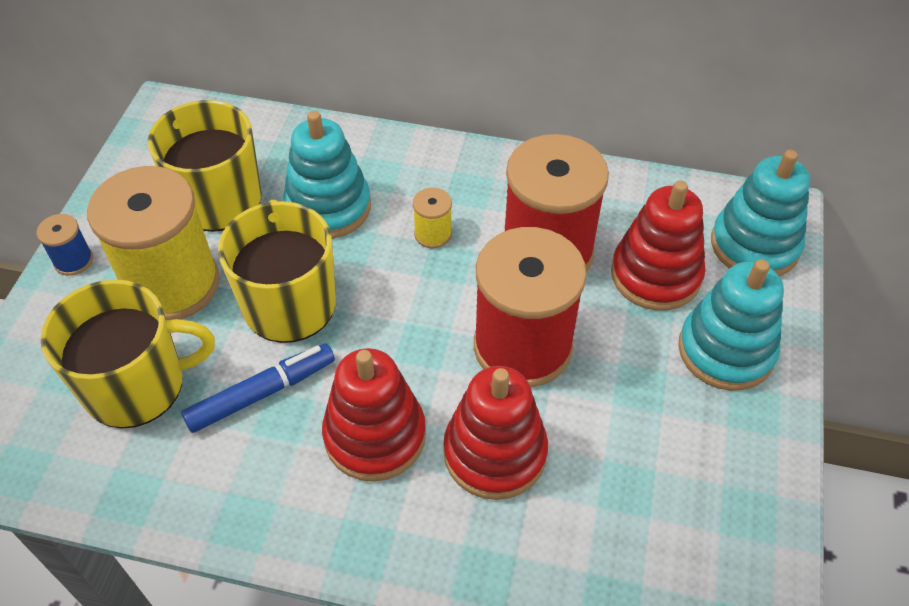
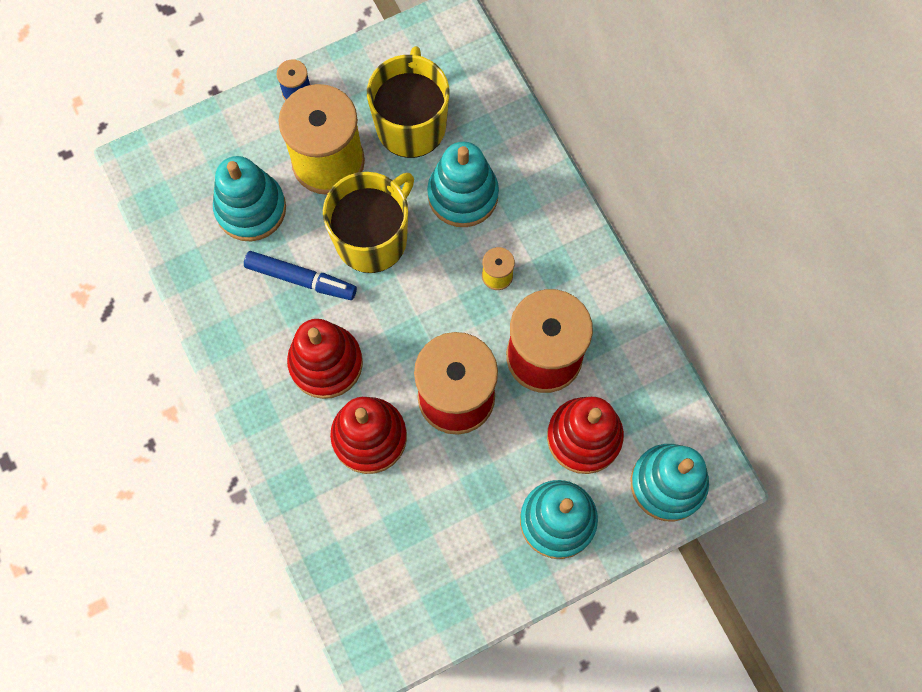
camera: 50 degrees right, 20 degrees up
yellow mug [40,279,215,428] -> turquoise stacking toy [213,156,286,241]

